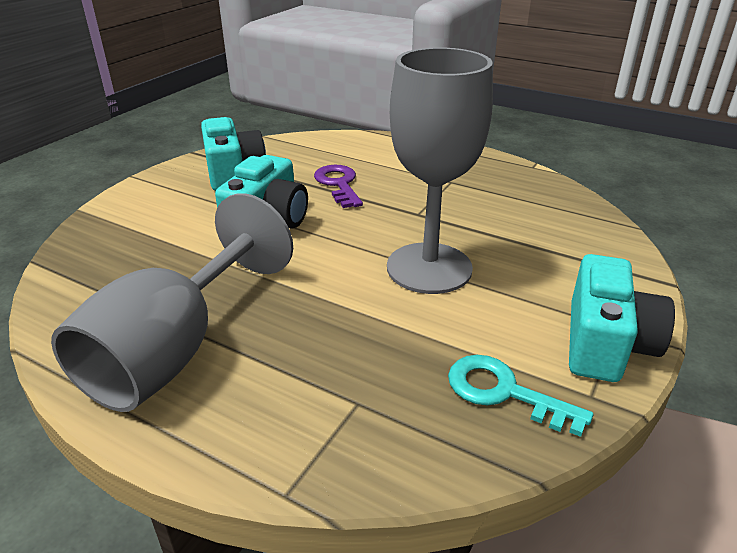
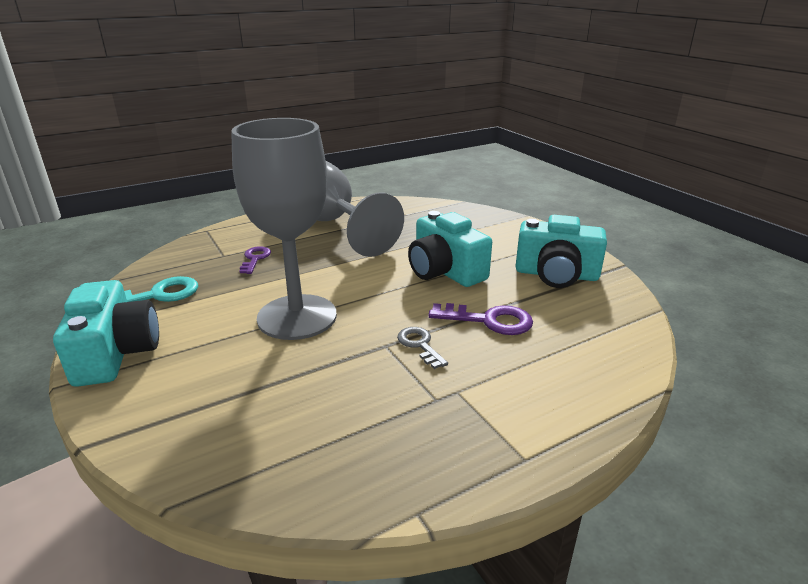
camera: 120 degrees right, 5 degrees down
turquoise camera [569,254,675,382] -> turquoise camera turned 150 degrees counterclockwise [53,280,159,387]
none -> purple key [240,246,271,274]
none -> grey key [397,327,448,369]

